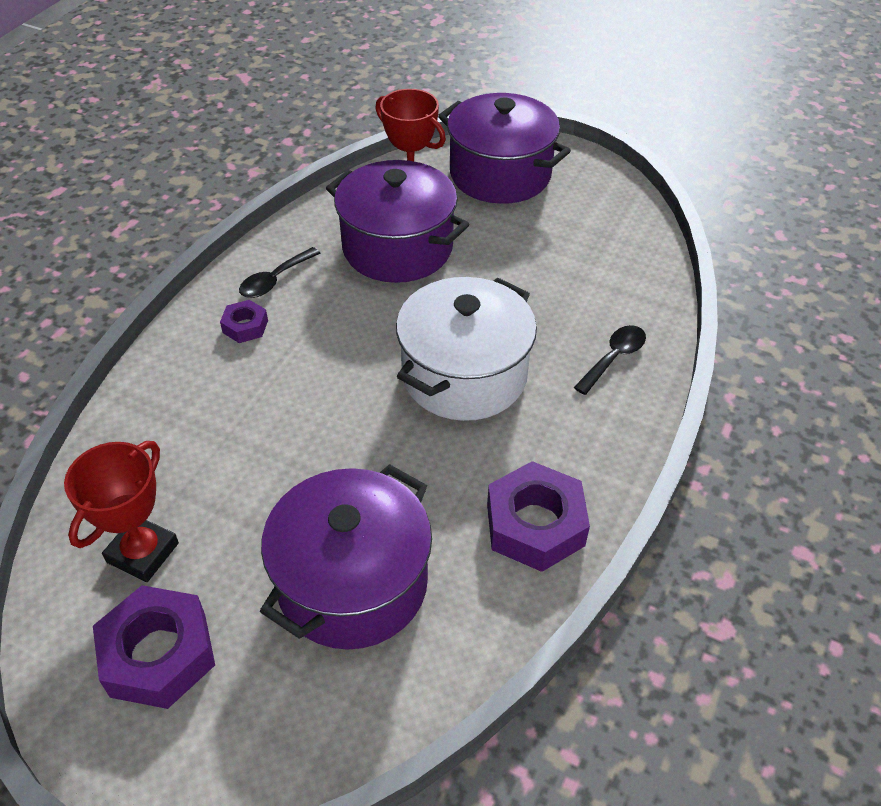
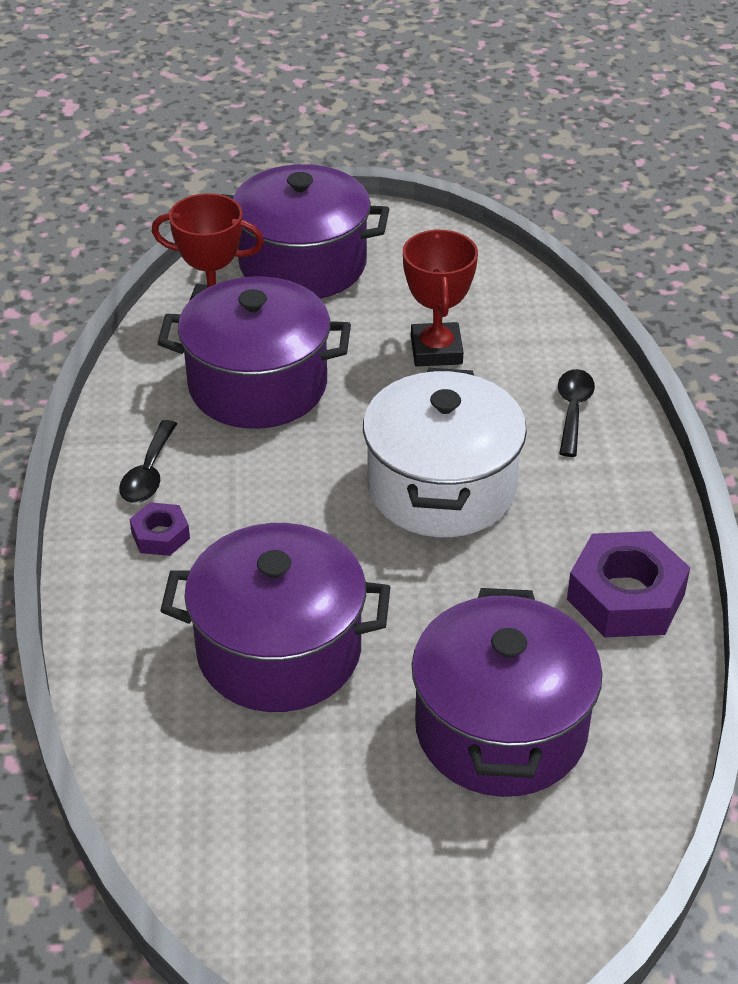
camera: 30 degrees left, 5 degrees down
red trophy [64,441,179,582] -> red trophy moved to [403,229,478,366]
purple nut [93,585,215,709] -> none
none -> purple pot [160,523,390,712]

